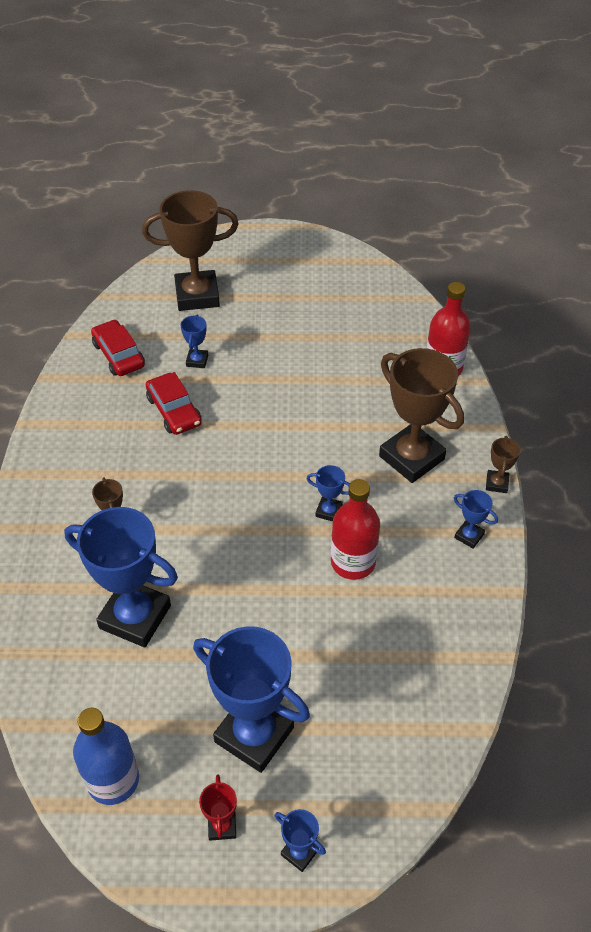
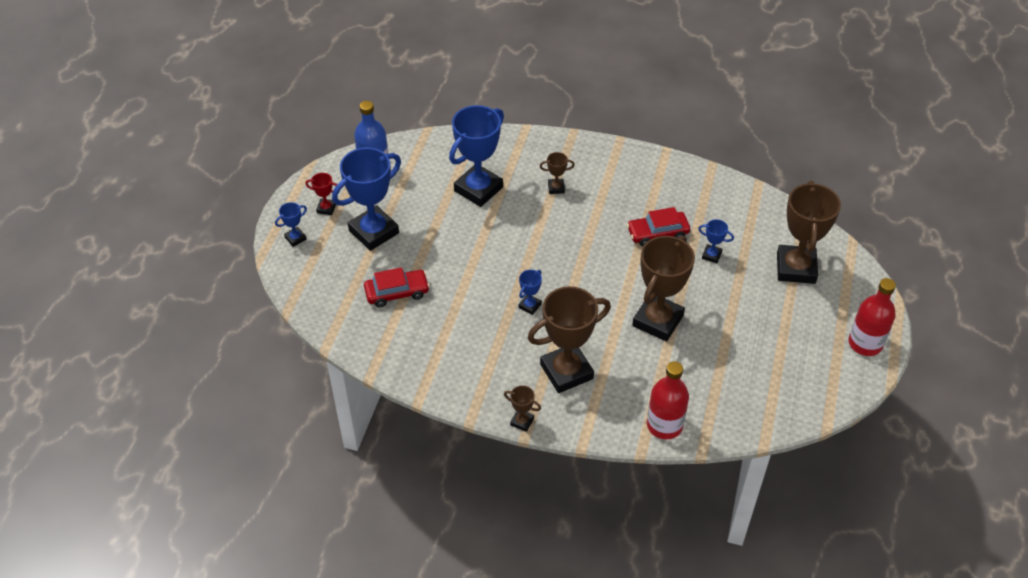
camera: 105 degrees right, 0 degrees up
red car [91,319,145,376] -> red car moved to [364,267,430,307]
red bottle [331,479,380,580] -> red bottle moved to [848,278,896,356]
blue trophy [454,490,498,548] -> none
none -> brown trophy [632,236,695,342]

